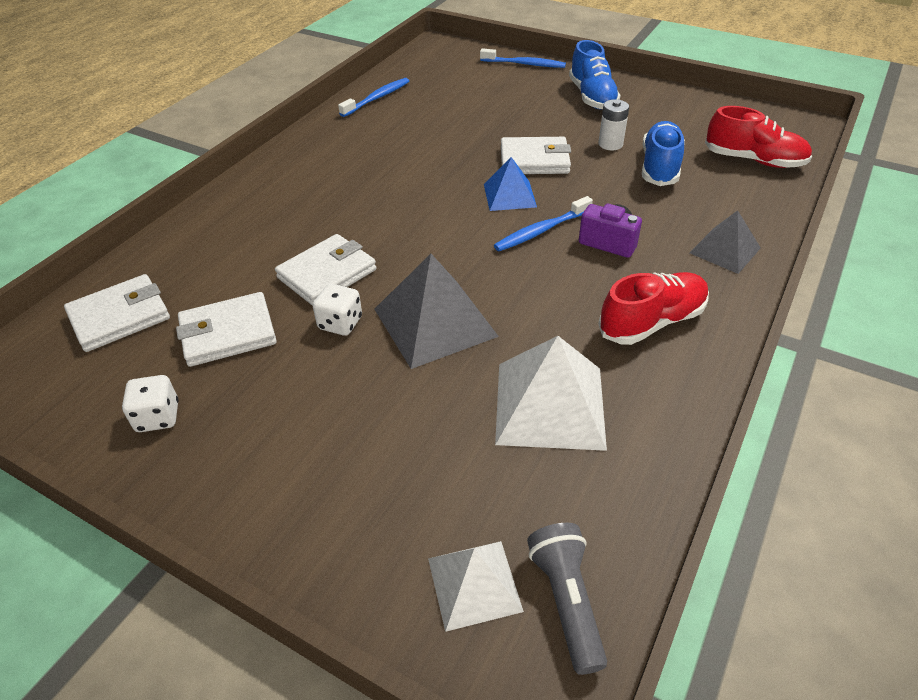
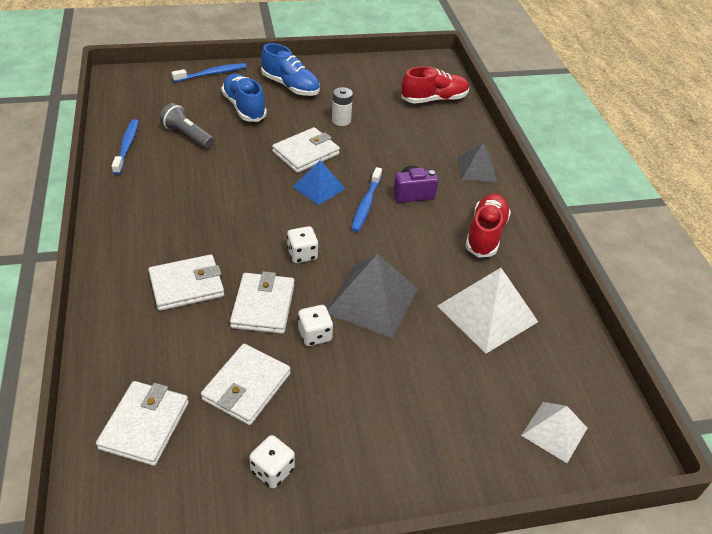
camera: 45 degrees left, 0 degrees up
grey flashlight [527,523,607,675] -> grey flashlight moved to [160,103,215,149]
blue shoe [642,121,685,186] -> blue shoe moved to [221,73,267,122]
none -> white wallet [148,254,224,311]
none -> white dice [287,226,319,263]

